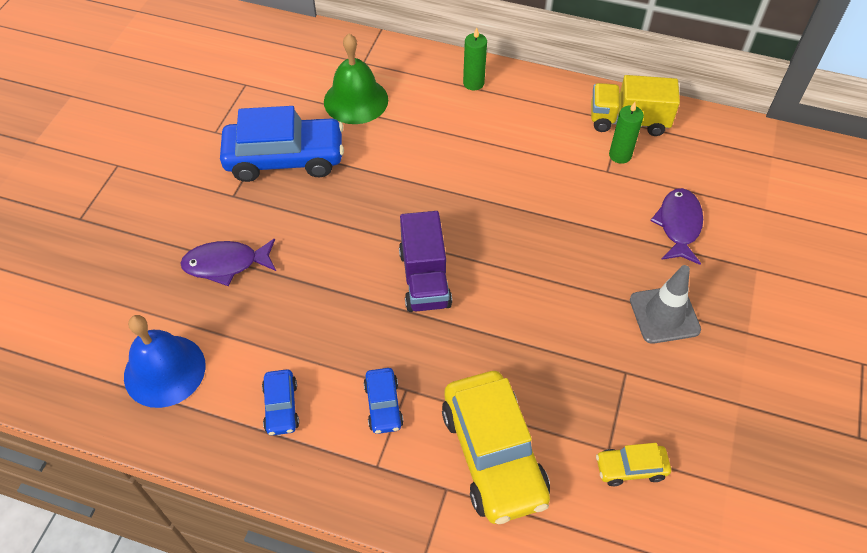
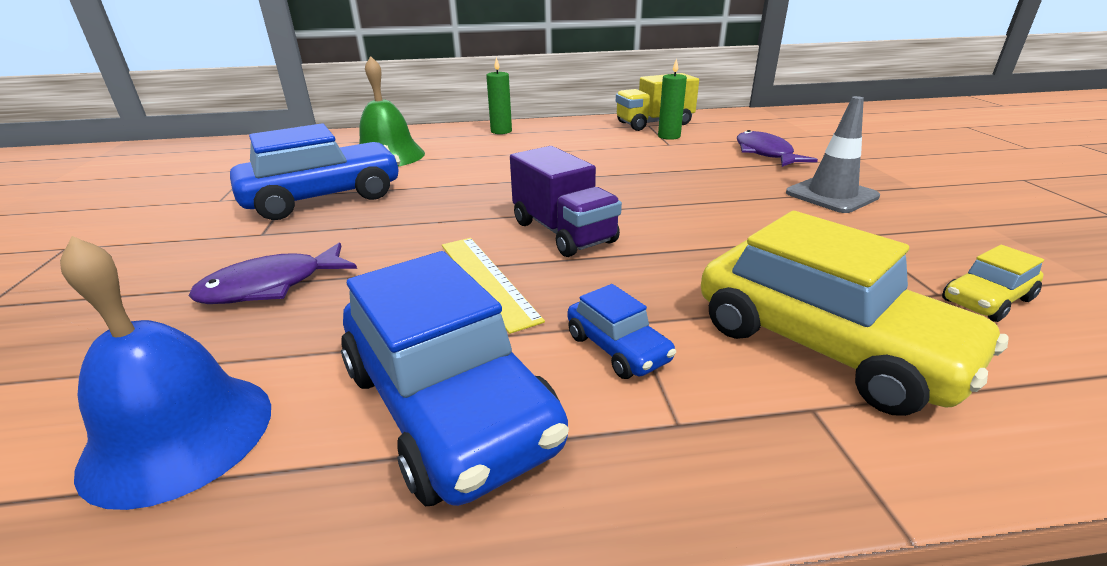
camera: 25 degrees left, 25 degrees down
blue car [262,369,299,436] -> blue car [341,251,569,506], size x2.13
none -> yellow ruler [442,238,545,334]

